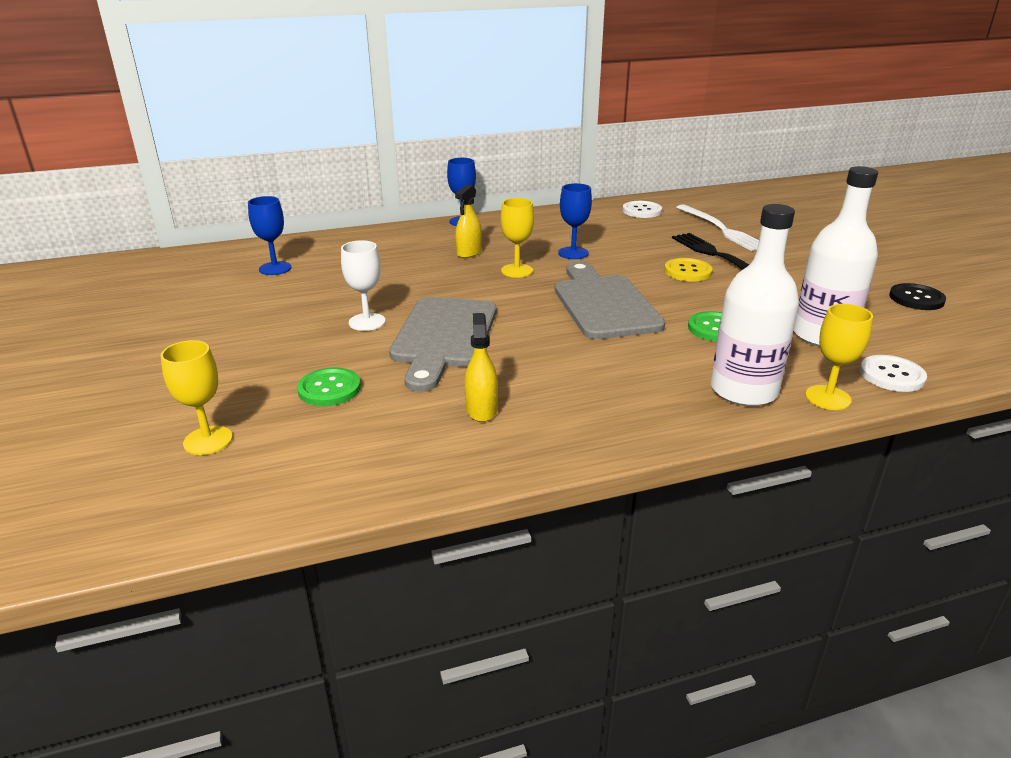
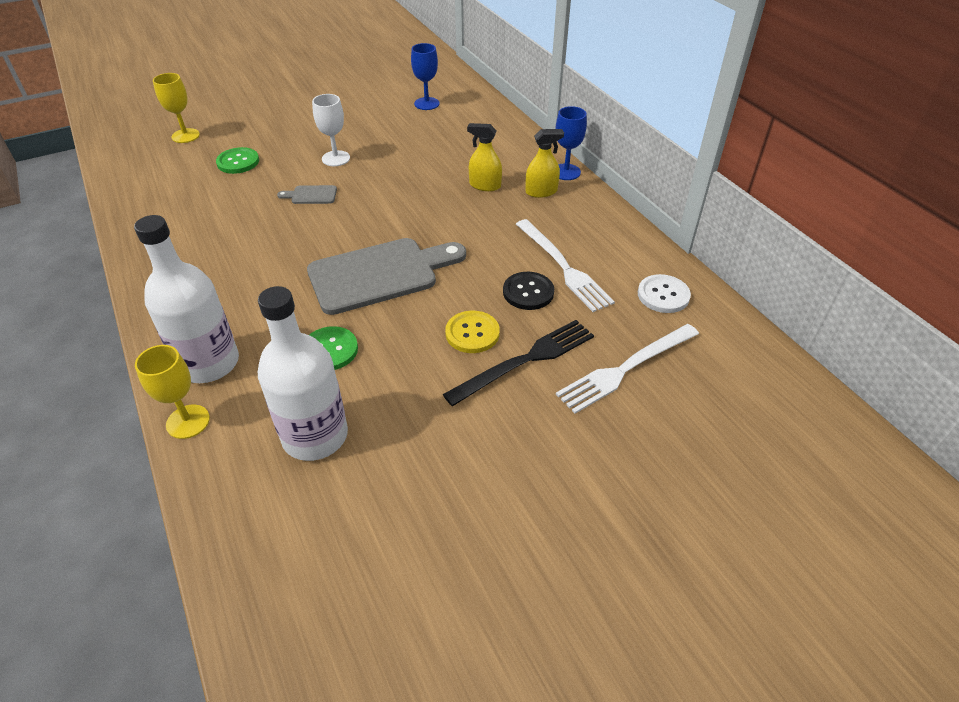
camera: 80 degrees right, 15 degrees up
grey cutting board [389,297,496,392] -> grey cutting board [277,185,337,204], size x0.42
yellow spray bottle [464,313,498,422] -> yellow spray bottle moved to [526,129,564,198]
yellow goblet [501,198,534,278] -> none
blue goblet [558,183,592,259] -> none
white button [860,355,927,392] -> none
black button [889,283,946,310] -> black button moved to [503,272,554,310]
none -> white fork [516,219,615,312]

